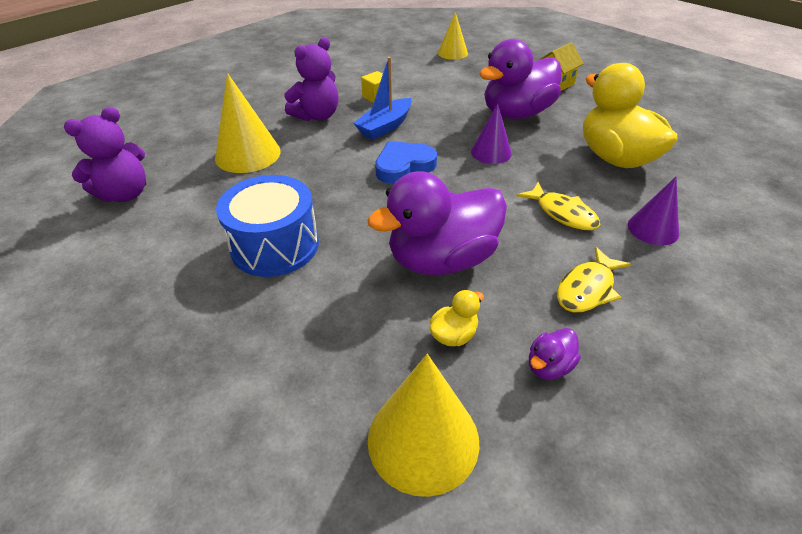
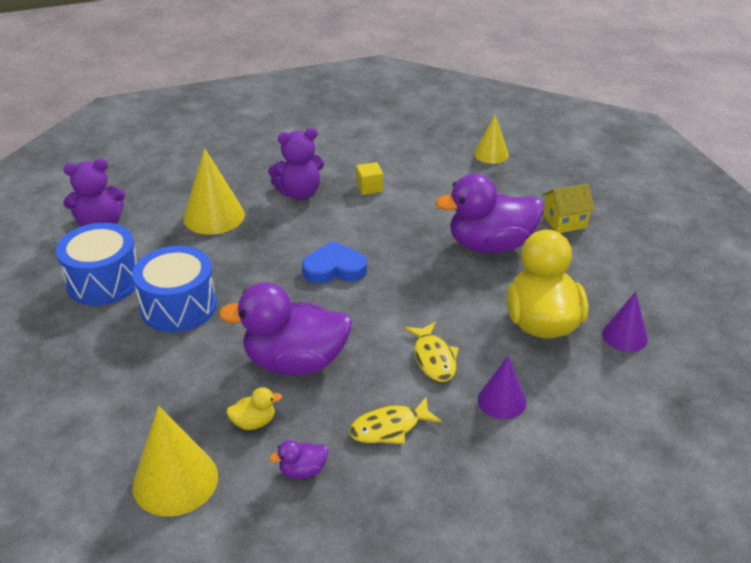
camera: 25 degrees right, 5 degrees down
blue boat [354,57,412,140] -> none
purple cone [471,103,512,164] -> purple cone moved to [602,292,648,352]
none -> blue drum [56,223,137,306]

